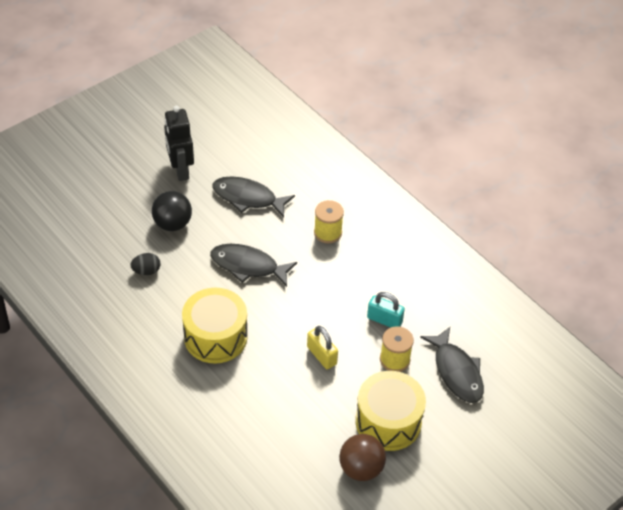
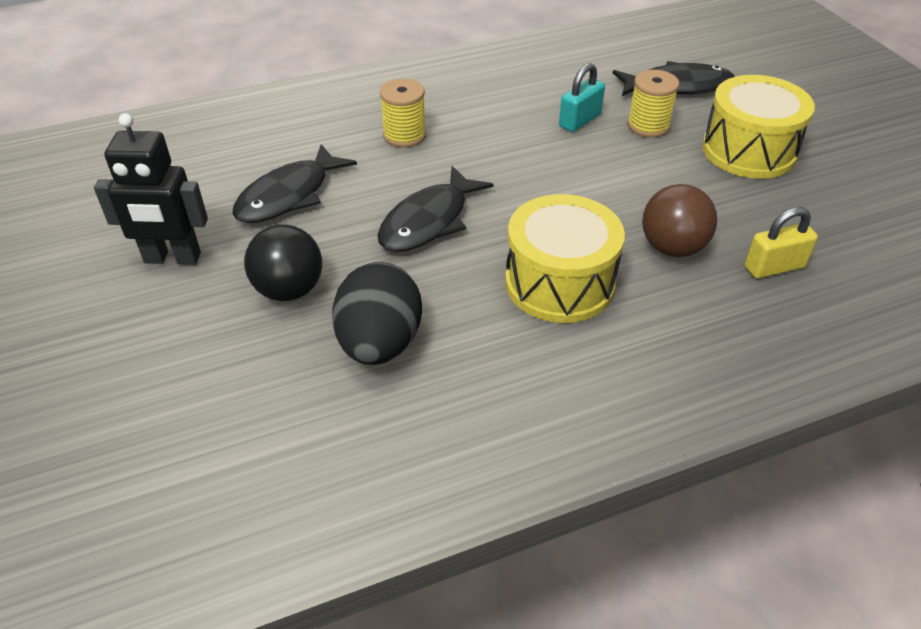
camera: 70 degrees left, 5 degrees down
black egg [130,253,160,275] -> black egg [332,262,422,365], size x2.00
yellow padlock [307,326,338,369] -> yellow padlock moved to [745,207,818,278]
brown ball [339,434,386,481] -> brown ball moved to [642,184,717,257]

